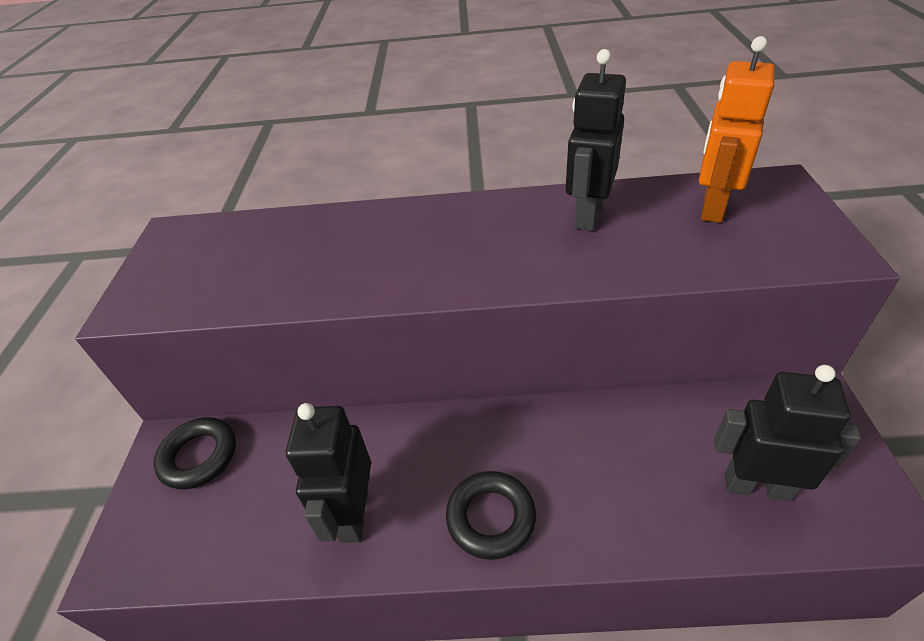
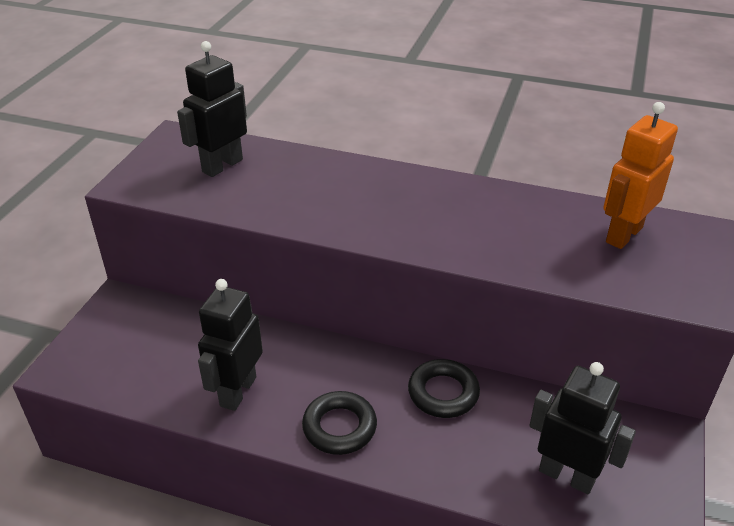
camera: 15 degrees right, 5 degrees down
black ring [153,417,236,489] -> black ring moved to [408,359,480,418]
black robot [566,49,626,231] -> black robot moved to [177,41,247,177]

